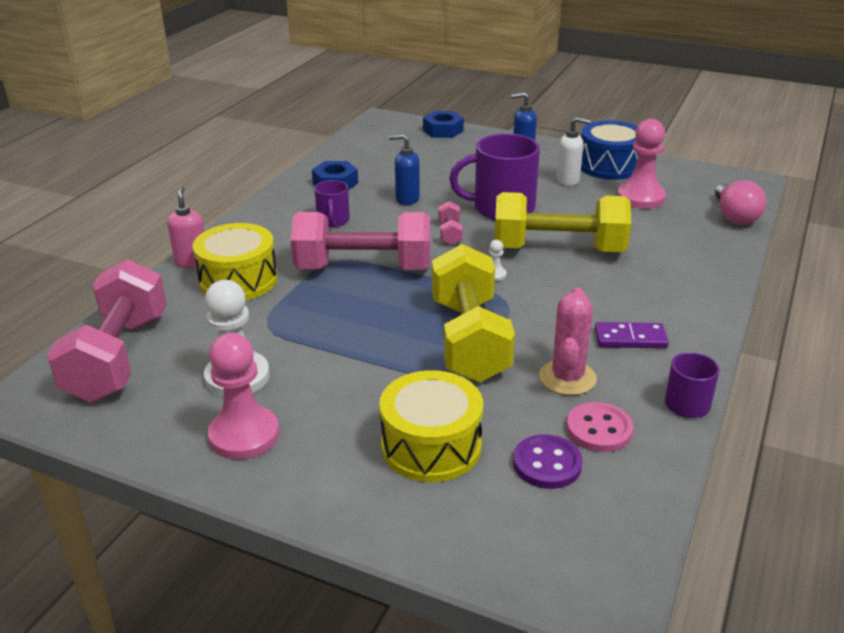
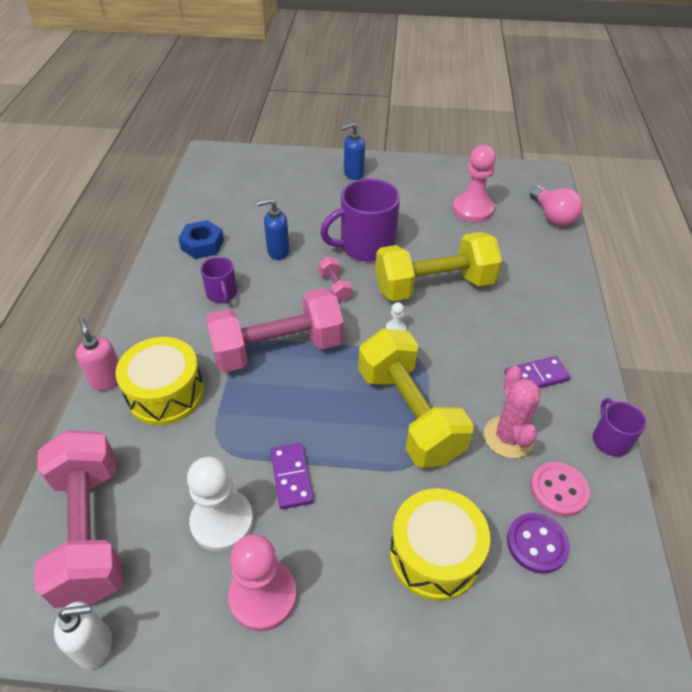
camera: 20 degrees left, 15 degrees up
blue nut [423,111,464,138] -> none
white soap dispenser [557,117,591,186] -> white soap dispenser moved to [54,601,112,669]
blue drum [581,120,639,180] -> none
none -> purple domino [271,443,313,509]

